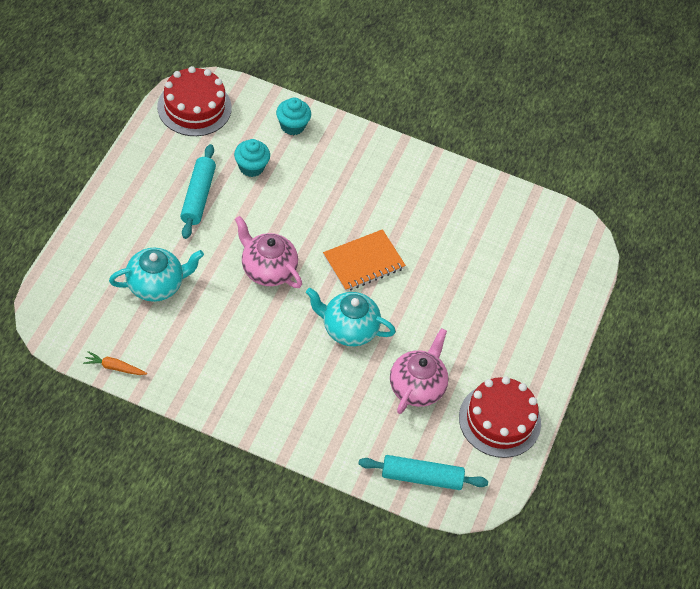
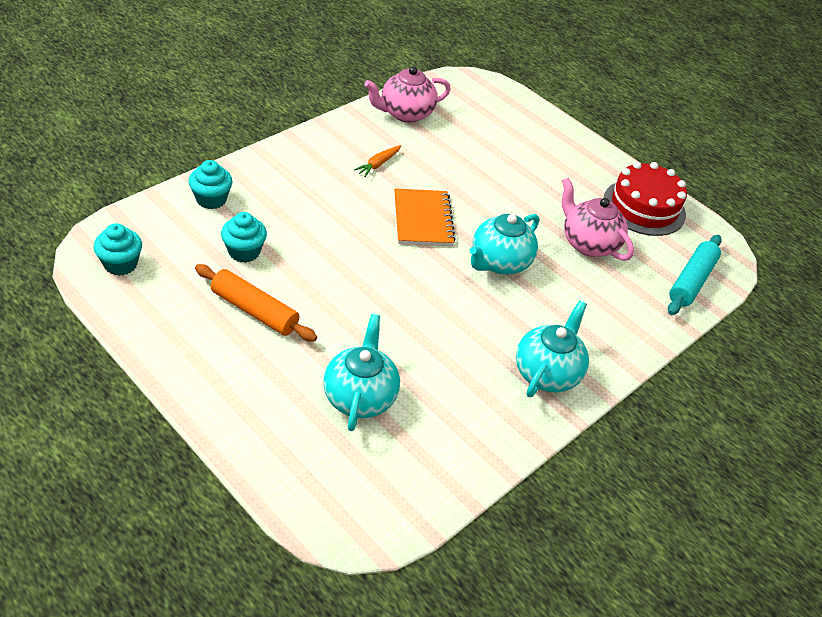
camera: 65 degrees left, 10 degrees down
orange carrot [83,351,147,375] -> orange carrot moved to [354,145,401,177]
red cake [157,66,232,136] -> turquoise cupcake [94,223,142,276]
turquoise rolling pin [180,144,216,239] -> orange rolling pin [195,264,317,342]
pink teapot [235,216,302,288] -> pink teapot moved to [364,66,451,123]
none -> turquoise teapot [516,301,589,397]

